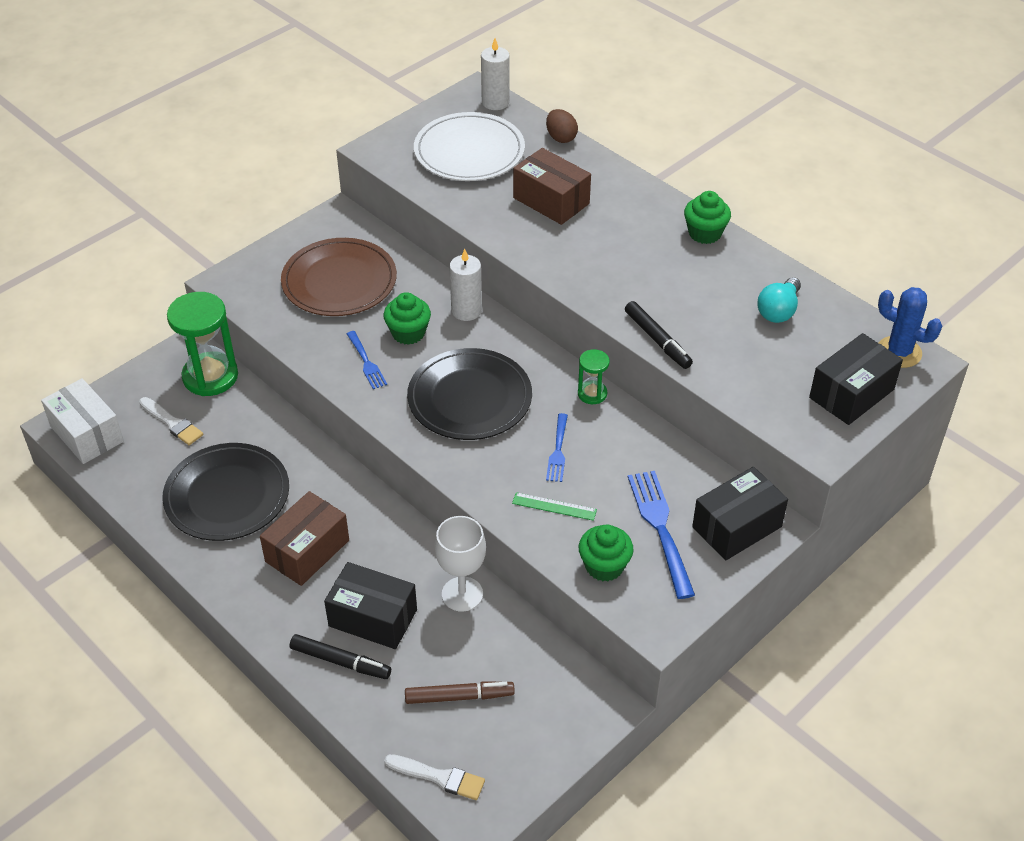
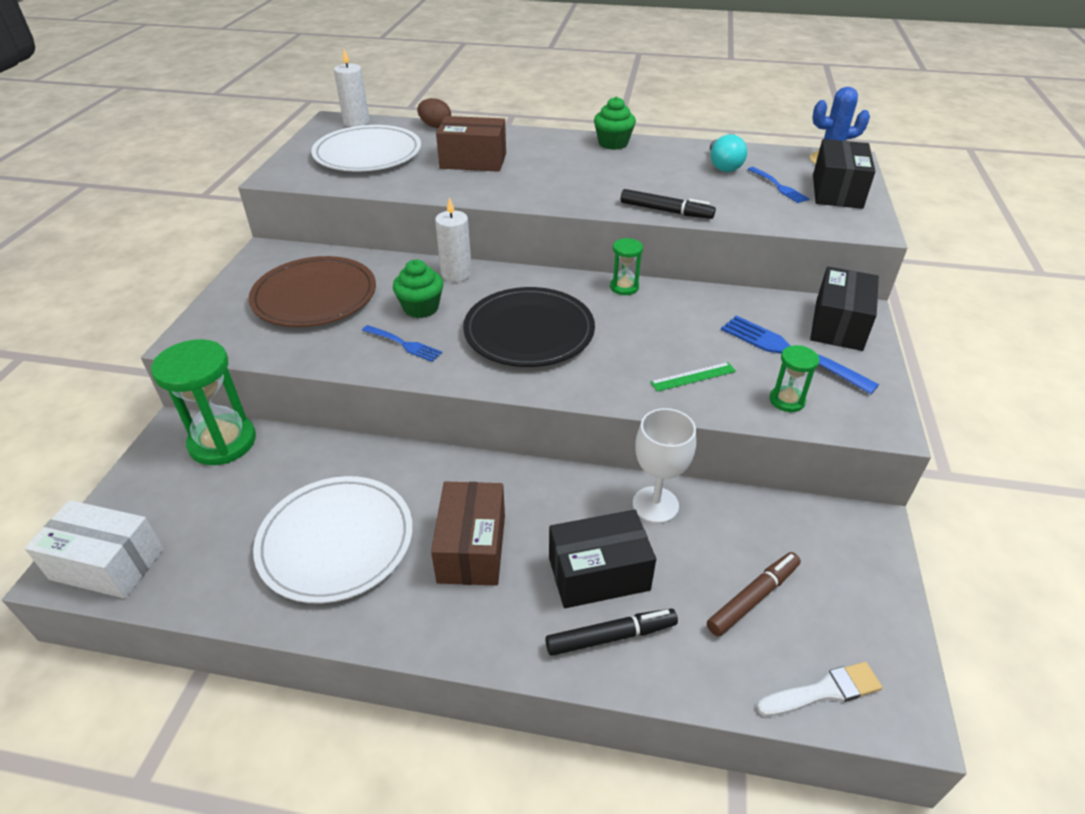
camera: 35 degrees left, 5 degrees down
white brush [139,397,203,445] -> none
black plate [163,443,289,541] -> white plate [253,476,413,604]
blue fork [546,413,568,482] -> blue fork moved to [748,167,809,203]
green cupcake [578,525,634,582] -> green hourglass [770,345,819,412]

